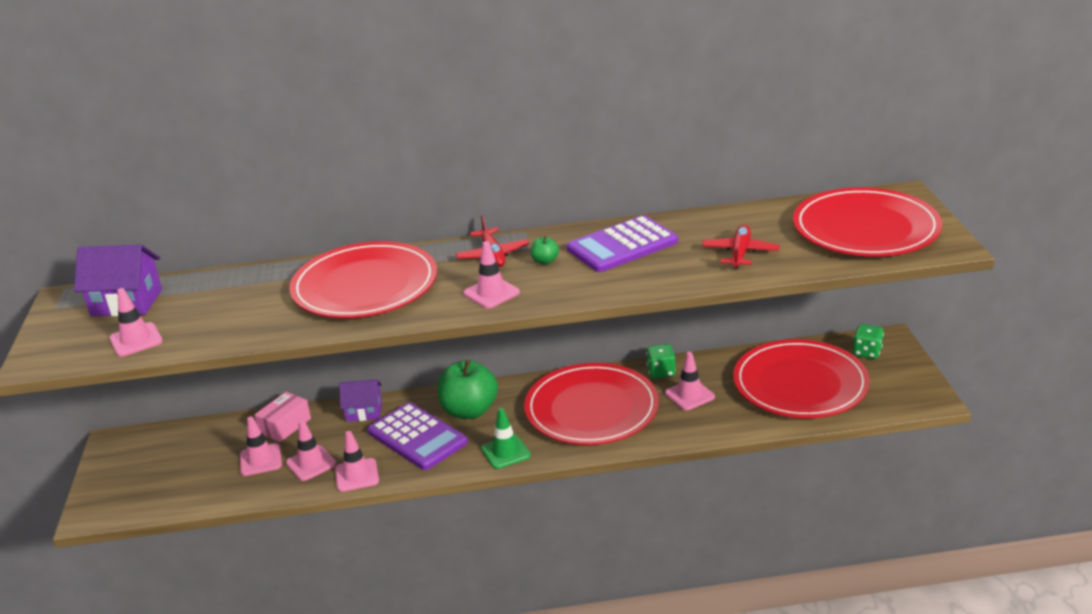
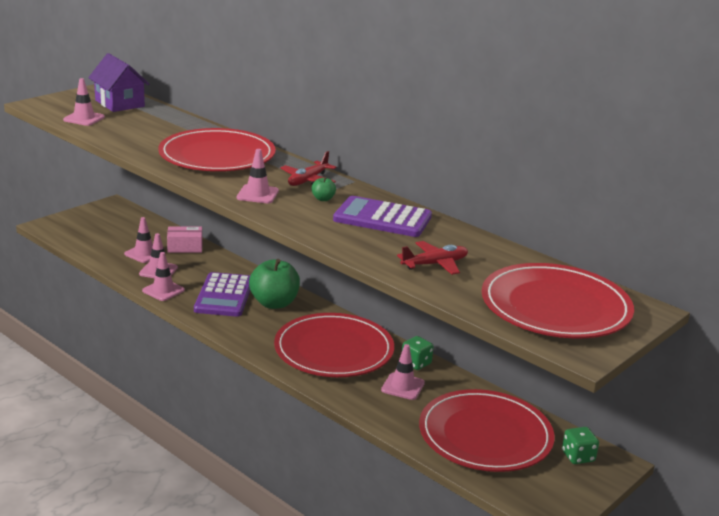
camera: 45 degrees right, 5 degrees down
purple house [339,379,382,422] -> none
green traffic cone [481,408,531,469] -> none

